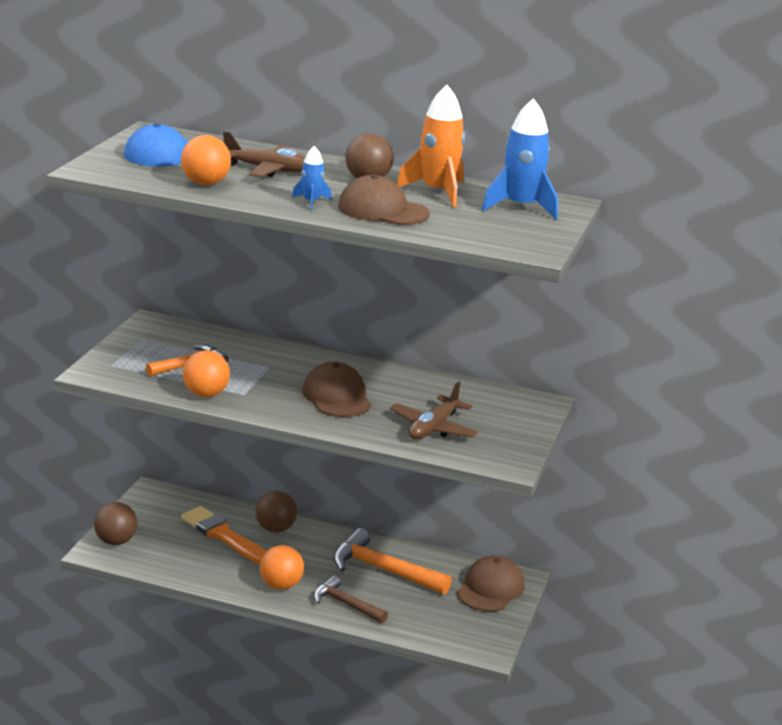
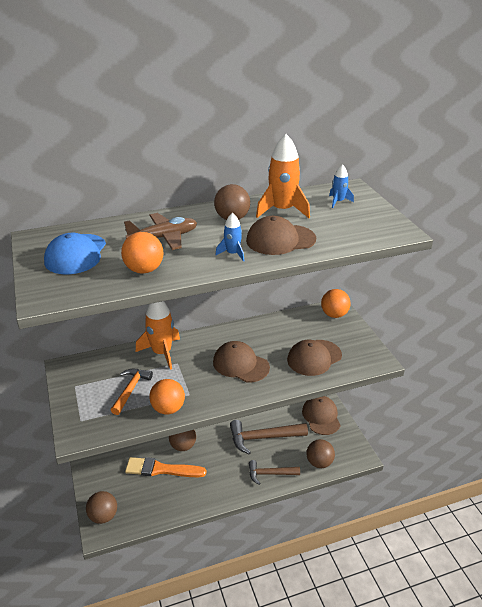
camera: 35 degrees left, 10 degrees up
orange ball [260,545,304,590] -> orange ball moved to [321,289,351,318]
orange hammer [333,528,452,595] -> brown hammer [230,420,308,454]
brown plane [390,381,478,439] -> brown cap [287,340,342,376]
blue rocket [482,98,558,219] -> blue rocket [329,164,354,208], size x0.52
none -> orange rocket [136,301,180,370]
none -> brown ball [307,439,335,468]

